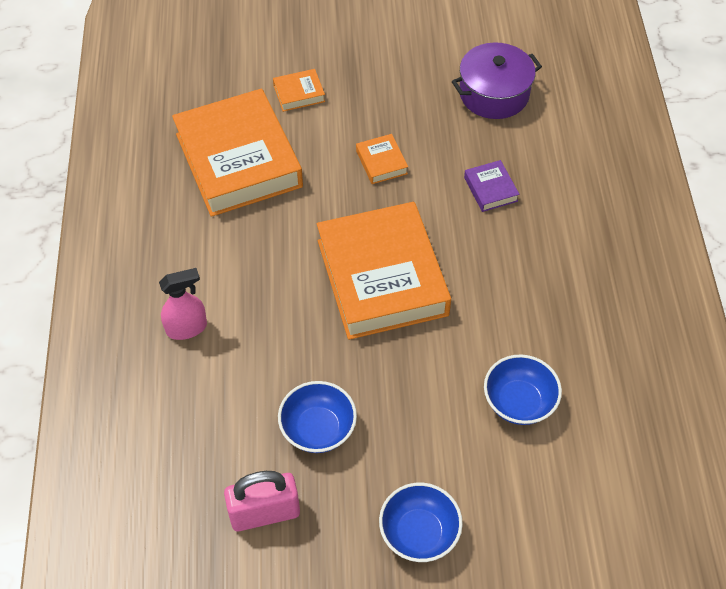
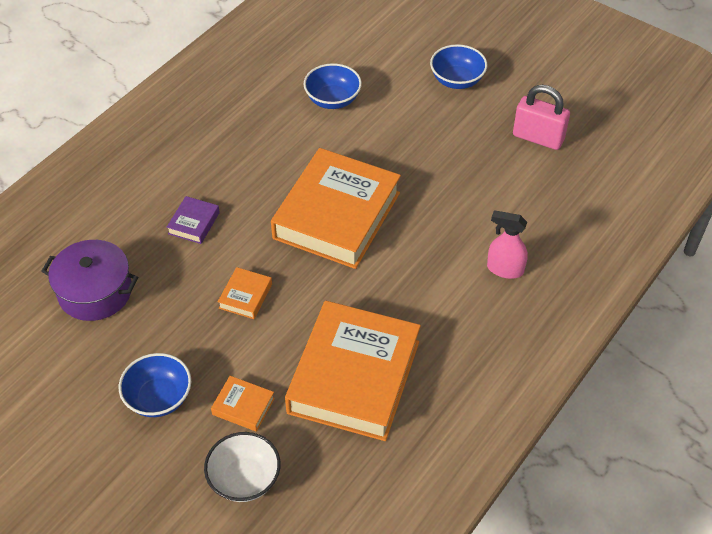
camera: 140 degrees left, 5 degrees down
blue bowl [278,381,357,453] -> blue bowl moved to [119,353,191,417]
none -> white bowl [204,432,280,502]

